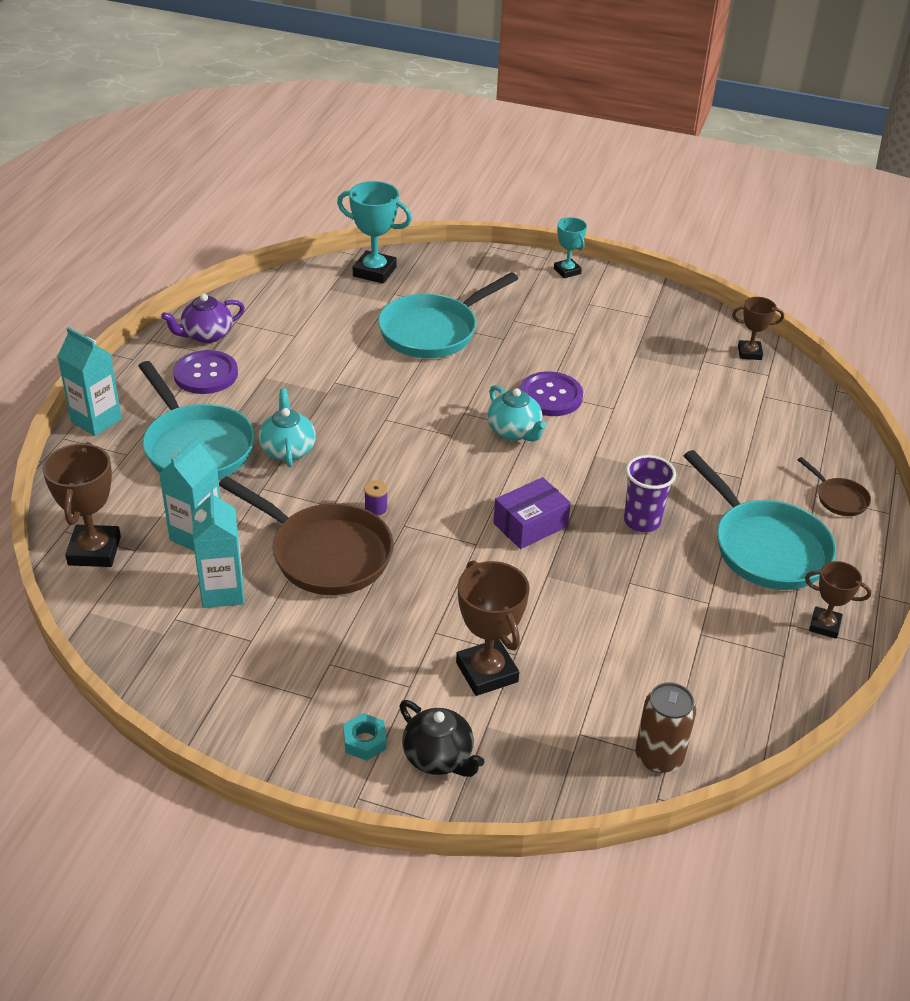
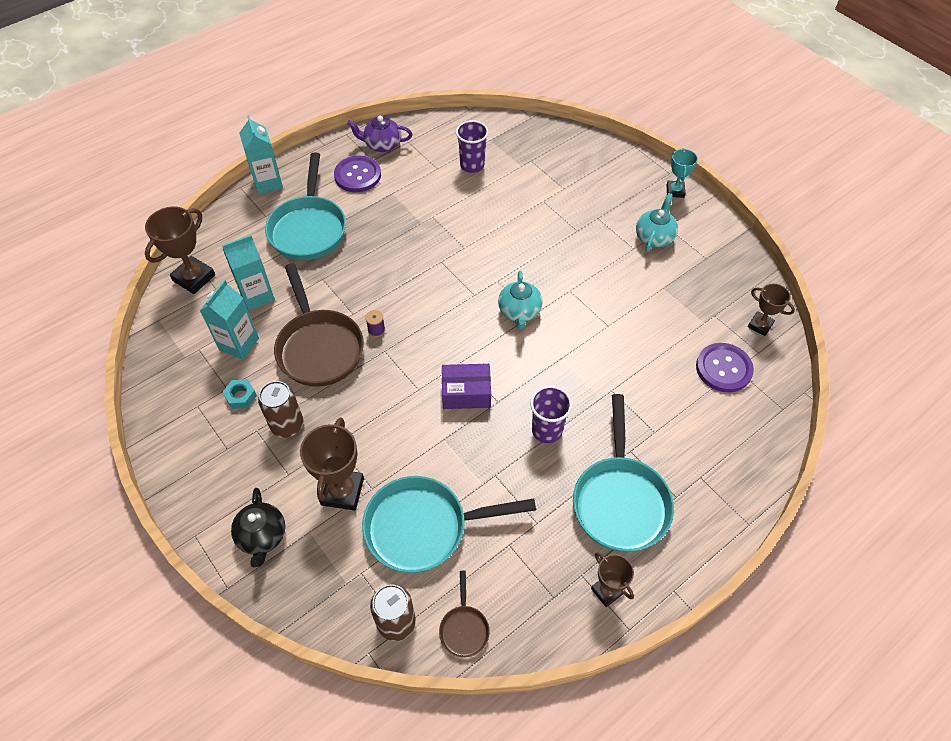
camera: 35 degrees right, 15 degrees up
turquoise teapot [259,389,316,467] -> turquoise teapot moved to [636,193,678,252]
turquoise trophy [337,181,412,284] -> none
turquoise nut [343,713,386,761] -> turquoise nut moved to [223,379,257,409]
turquoise pan [378,272,518,358] -> turquoise pan moved to [362,476,536,573]
purple button [519,371,583,416] -> purple button moved to [696,343,754,392]
brown pan [798,457,871,516] -> brown pan moved to [439,571,490,657]
none -> brown can [258,381,303,438]
none -> purple cup [456,120,489,173]

